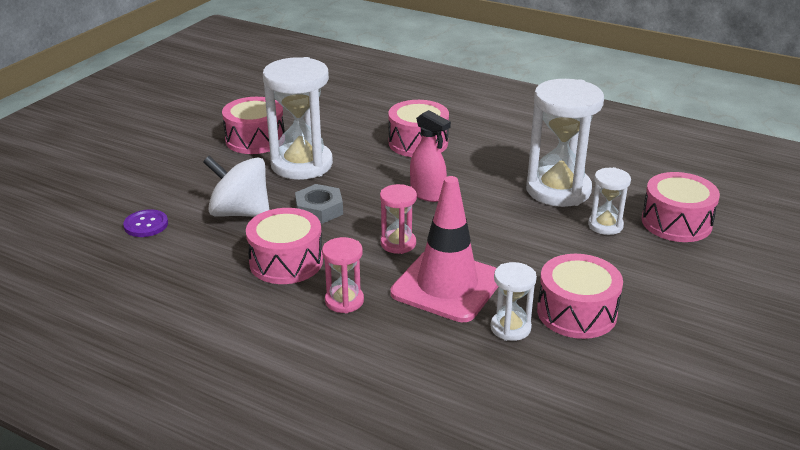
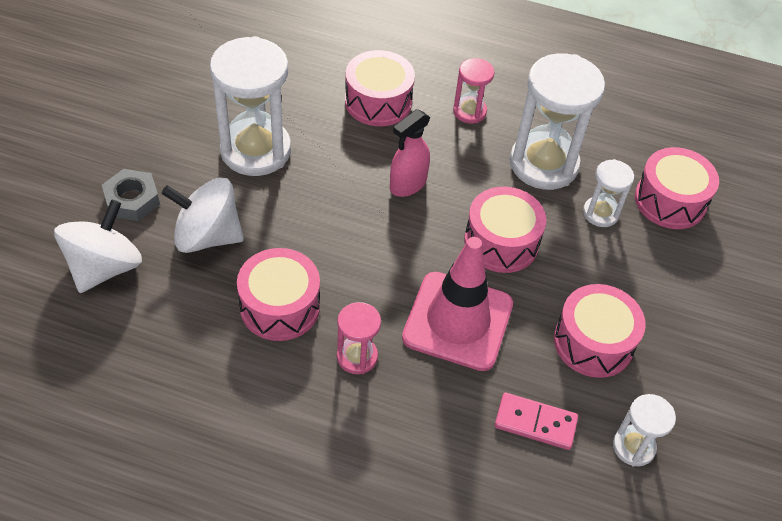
camera: 15 degrees left, 20 degrees up
purple button [123,209,168,237] -> white spinning top [54,199,142,293]
pink drum [222,97,285,154] -> pink drum moved to [464,187,546,273]
grey nut [295,184,343,224] -> grey nut moved to [102,169,160,221]
pink hourglass [380,184,417,254] -> pink hourglass moved to [453,58,494,124]
pink spray bottle [410,110,451,202] -> pink spray bottle turned 105 degrees clockwise [390,109,430,197]
white hourglass [491,262,537,341] -> white hourglass moved to [613,394,676,466]
none -> pink domino [495,393,578,450]

